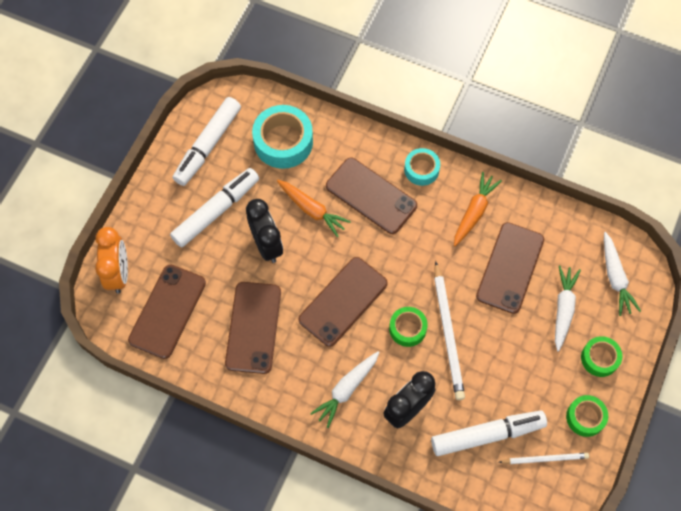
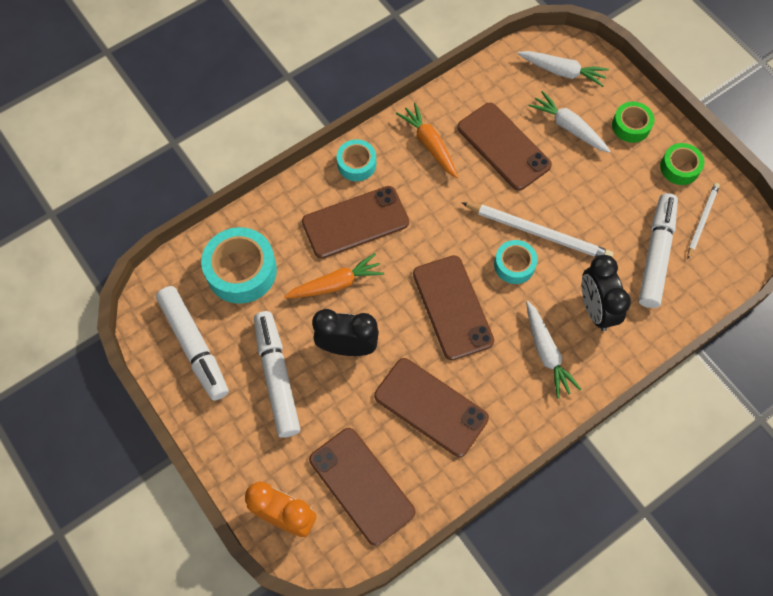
camera: 60 degrees left, 0 degrees up
green tape [389,307,428,347] -> turquoise tape [494,240,538,284]

